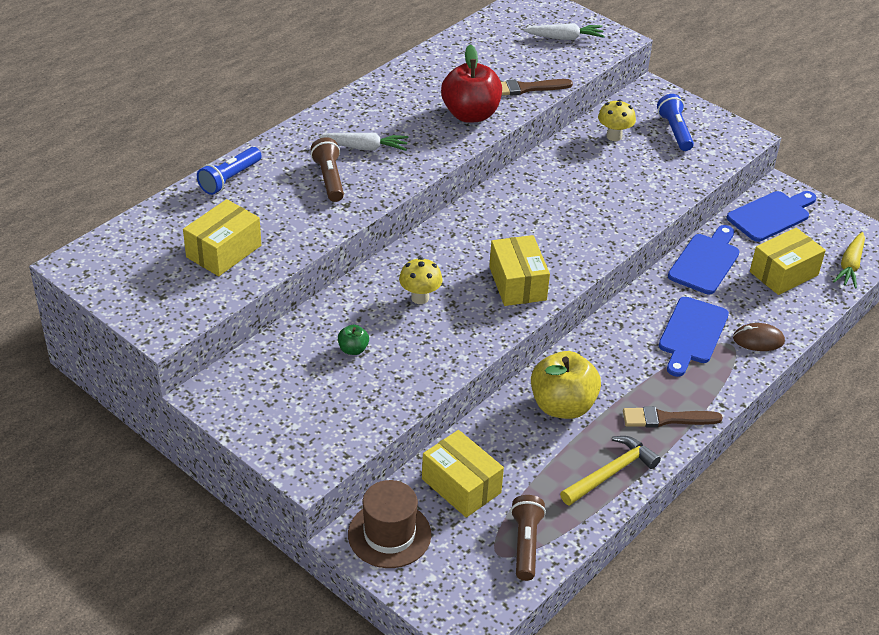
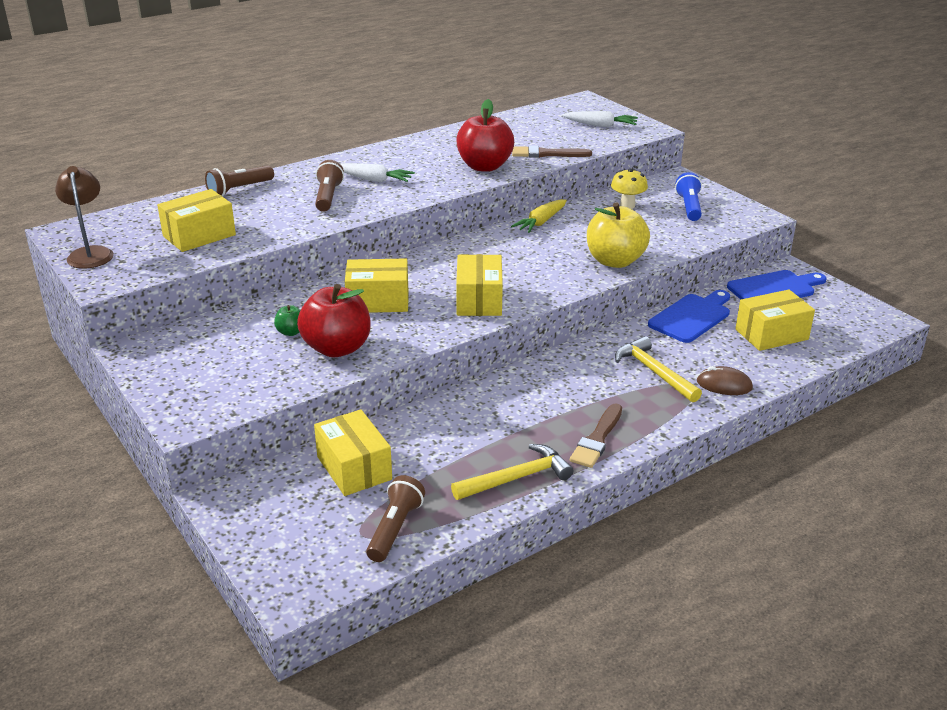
camera: 15 degrees right, 10 degrees down
blue flashlight [197,147,262,195] -> brown flashlight [205,165,274,196]
brown hat [348,480,431,568] -> none
yellow mushroom [399,257,443,304] -> yellow box [345,258,409,313]
yellow apple [531,351,601,419] -> yellow apple moved to [587,202,650,268]
brown brush [623,406,723,428] -> brown brush turned 75 degrees counterclockwise [570,403,622,468]
blue cutting board [659,297,729,377] -> yellow hammer [615,336,702,402]
yellow carrot [833,232,865,289] -> yellow carrot moved to [511,199,567,233]
none -> brown lamp [55,166,114,269]
none -> red apple [297,284,371,357]

